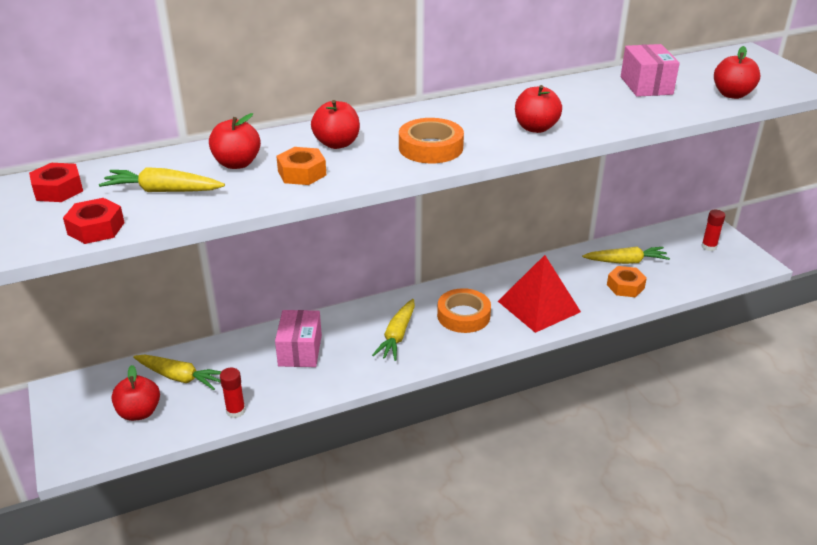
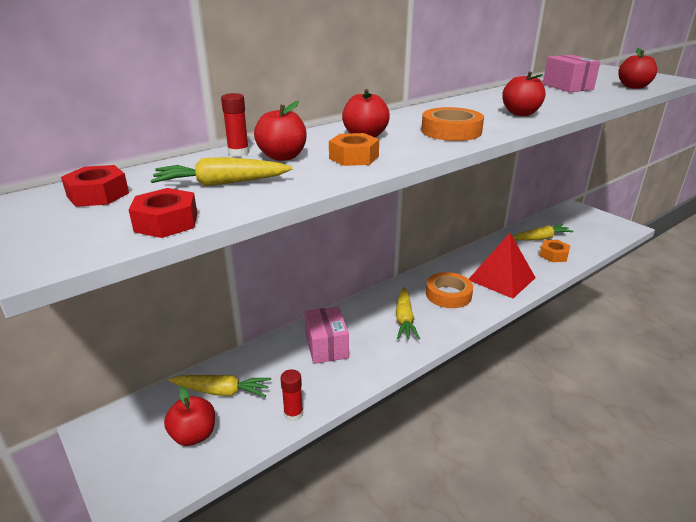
camera: 15 degrees left, 5 degrees down
red glue stick [701,210,725,251] -> red glue stick moved to [221,93,249,156]

